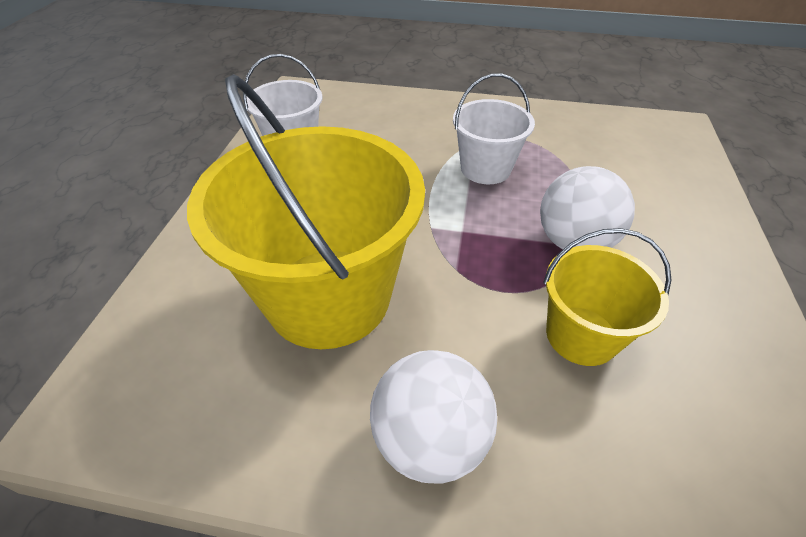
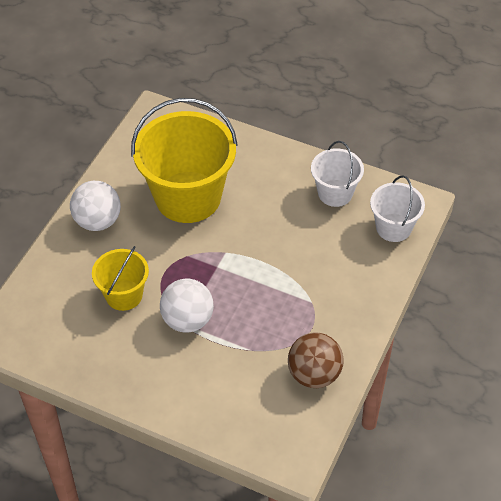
camera: 105 degrees right, 5 degrees up
white bucket [453,74,535,184] -> white bucket moved to [370,175,425,242]
none -> brown ball [288,332,344,388]

